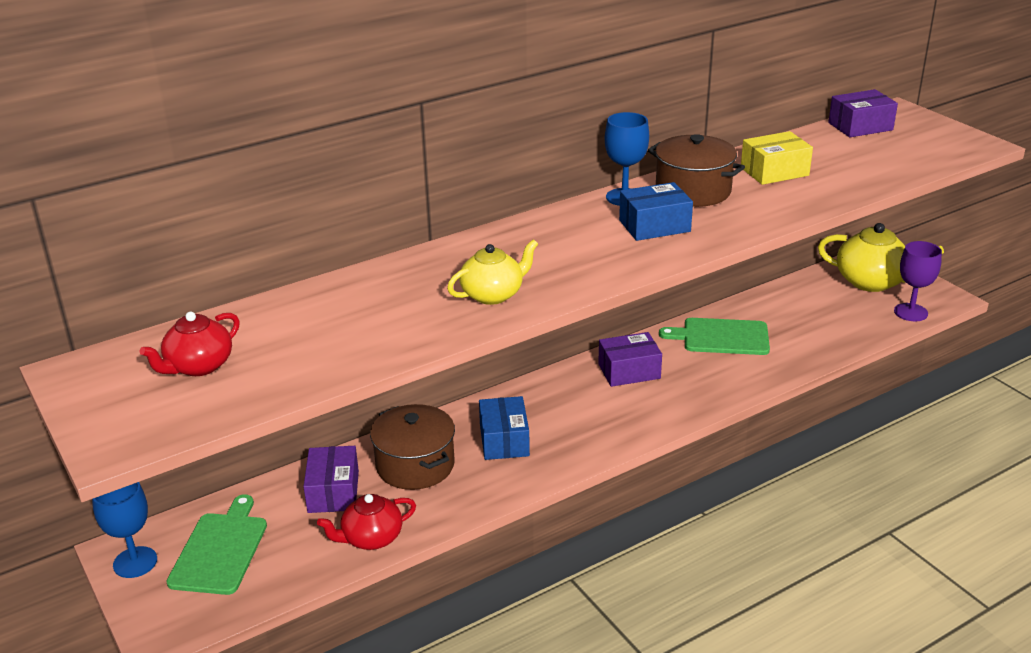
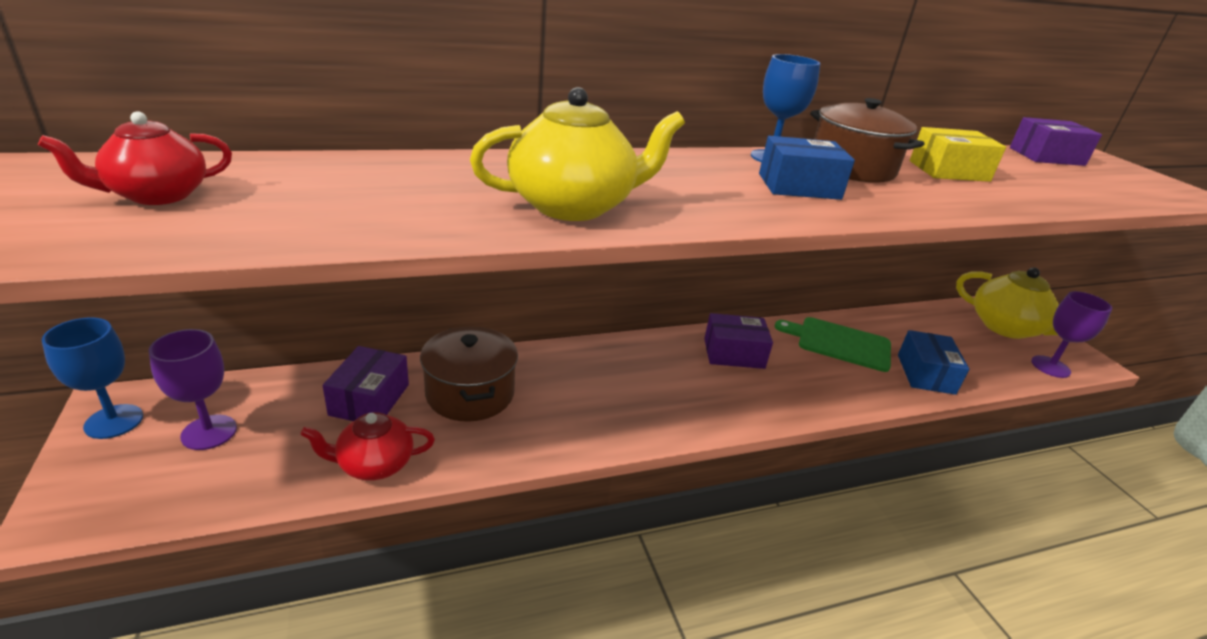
camera: 10 degrees right, 0 degrees up
green cutting board [166,494,267,595] -> purple goblet [149,329,237,450]
yellow teapot [447,239,538,305] -> yellow teapot [470,87,685,221], size x1.56
blue box [479,396,530,460] -> blue box moved to [898,330,969,395]

